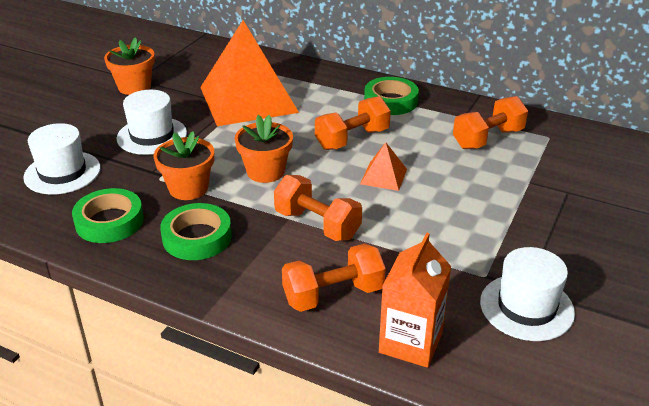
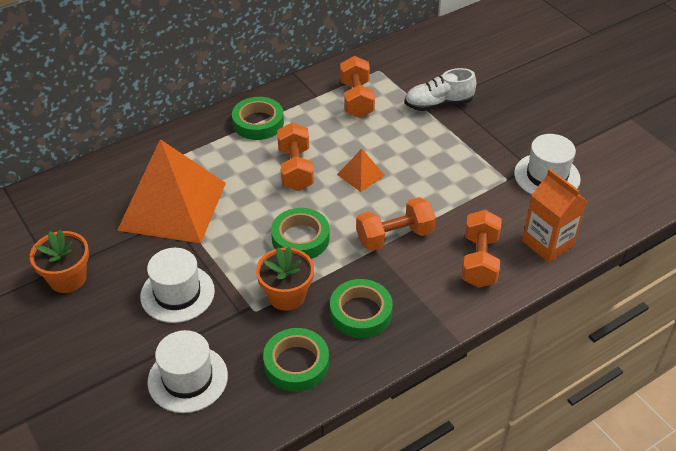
camera: 60 degrees left, 10 degrees up
orange flower pot [235,115,293,183] -> green tape [271,208,330,259]
none -> white shoe [405,68,477,111]

